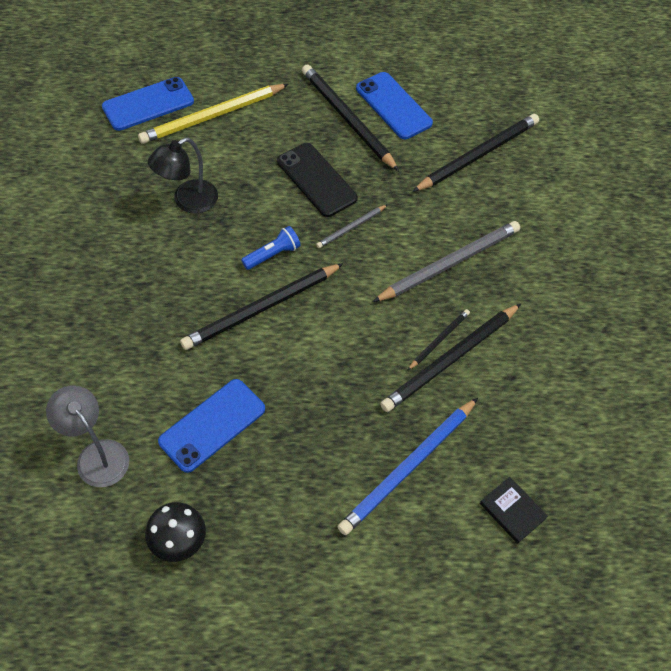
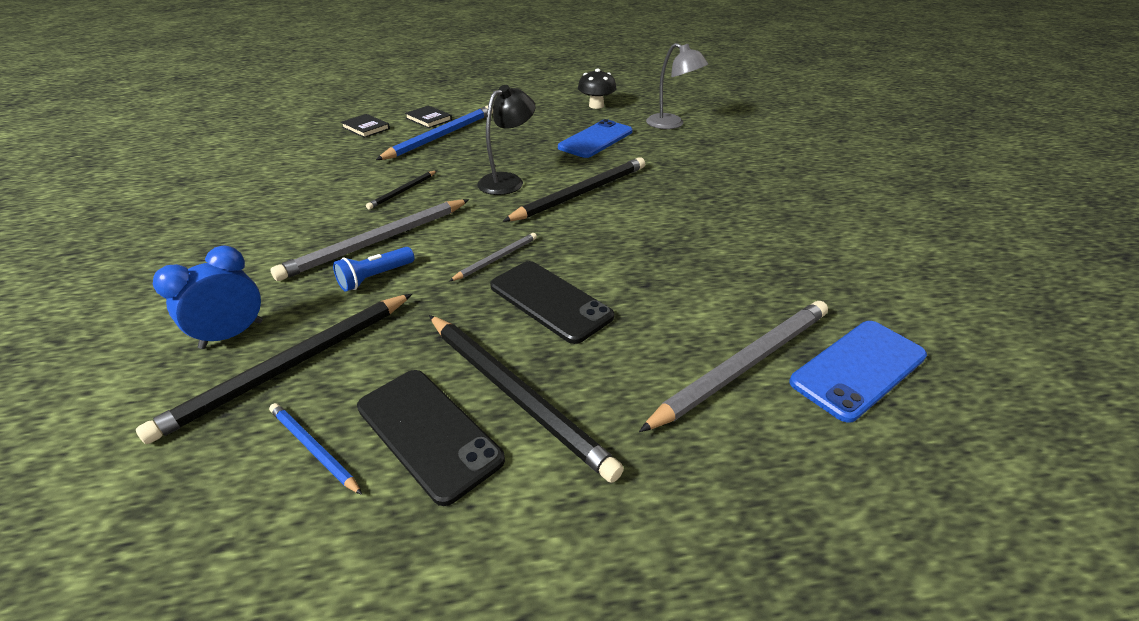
camera: 175 degrees right, 20 degrees down
yellow pencil [138,84,288,144] -> grey pencil [639,301,828,432]
black lamp [148,137,218,214] -> black lamp moved to [477,85,536,195]
blue flashlight [241,226,301,270] -> blue flashlight moved to [333,247,415,292]
blue phone [356,72,433,139] -> black phone [357,370,505,506]
black pencil [380,304,521,412] -> none
none -> blue clock [153,246,263,349]
none -> blue pencil [269,403,362,495]
none -> black book [405,106,452,128]

